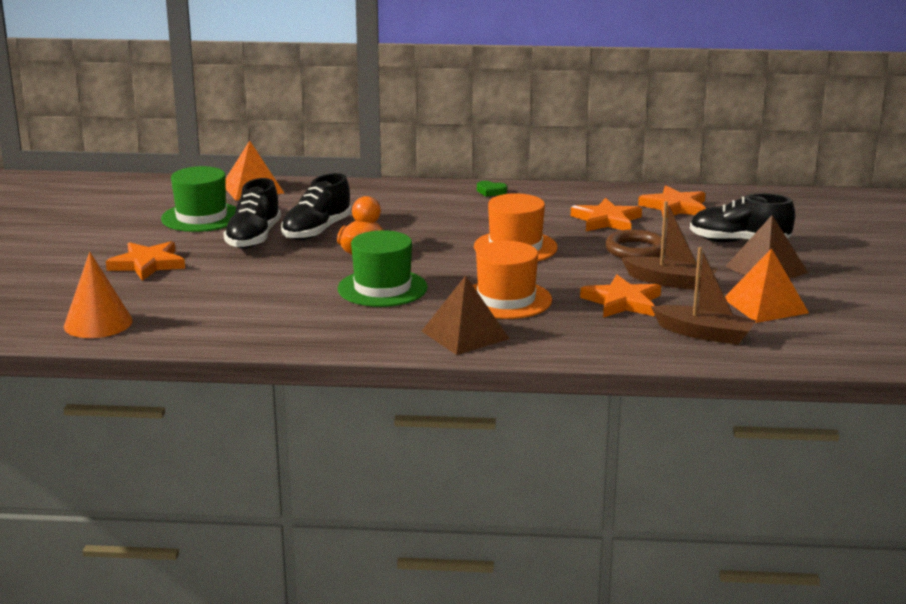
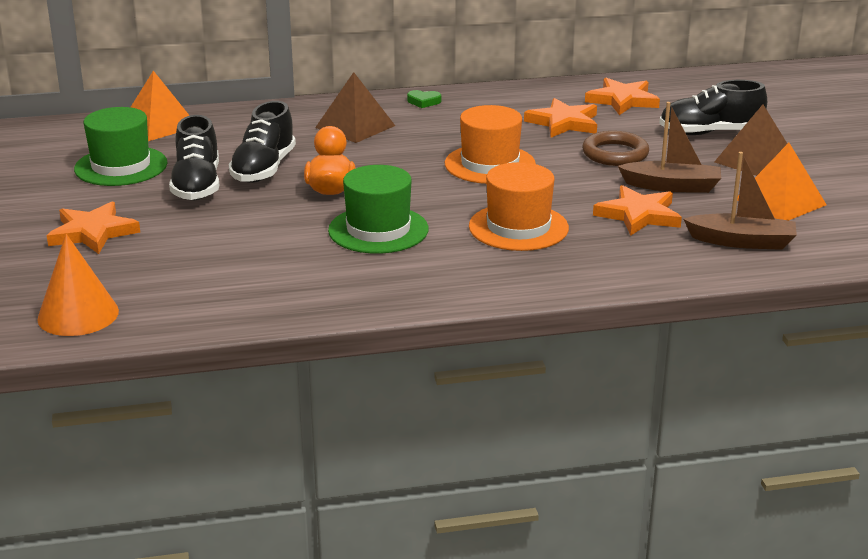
camera: 15 degrees left, 5 degrees up
brown pyramid [422,275,510,355] -> brown pyramid moved to [315,72,395,143]

